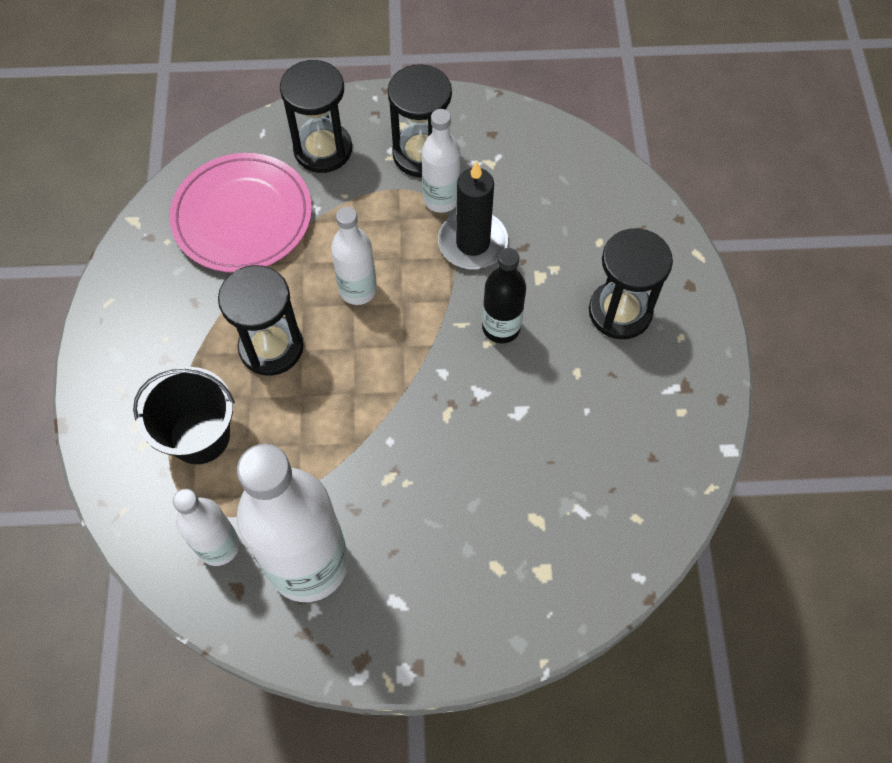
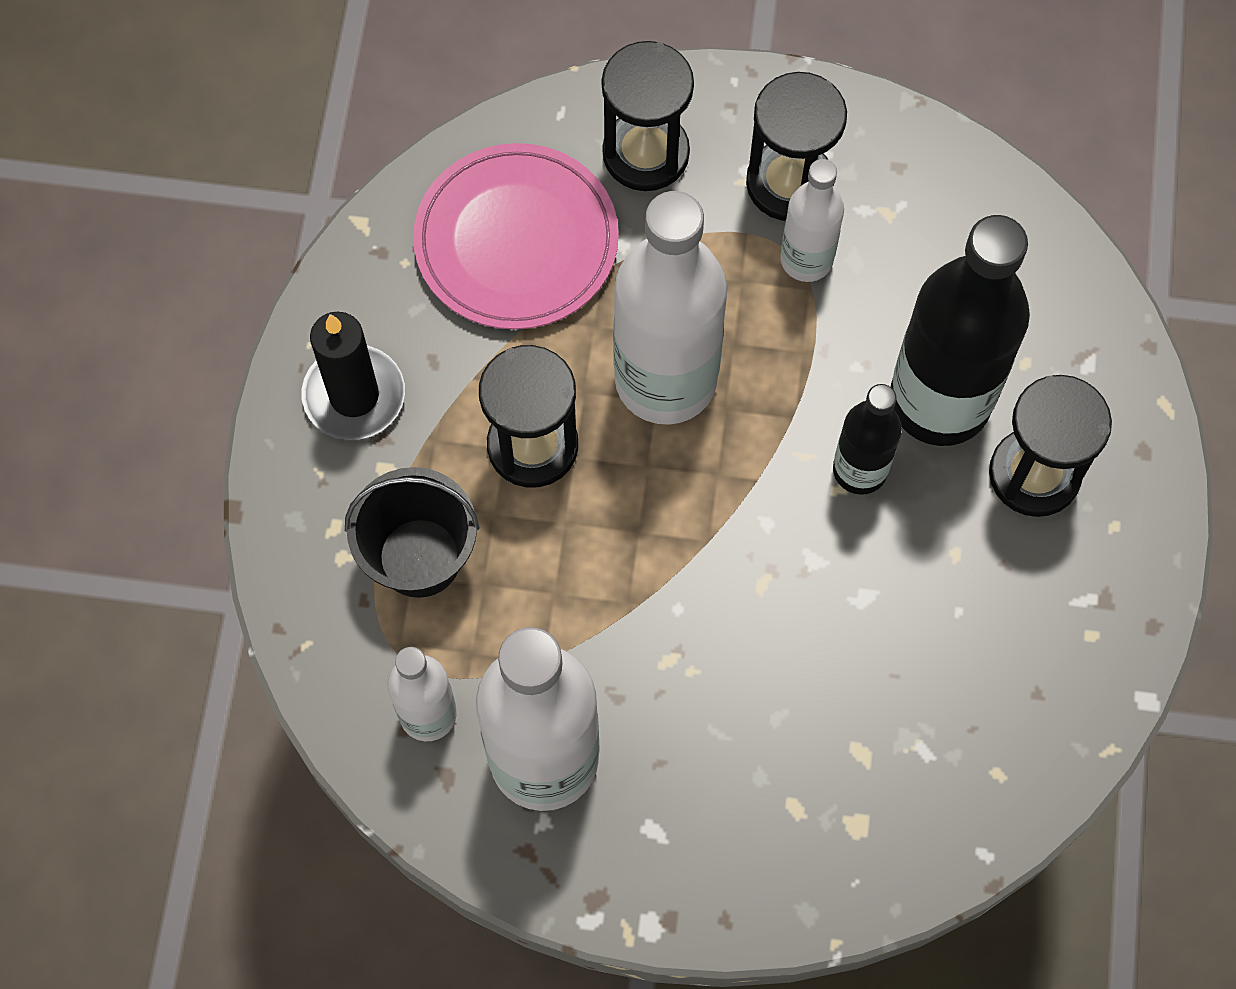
camera: 10 degrees right, 5 degrees up
white bottle [331,207,377,305] -> white bottle [613,191,727,425], size x1.89
black candle [438,161,508,269] -> black candle moved to [302,312,405,440]
none -> black bottle [891,215,1030,446]

